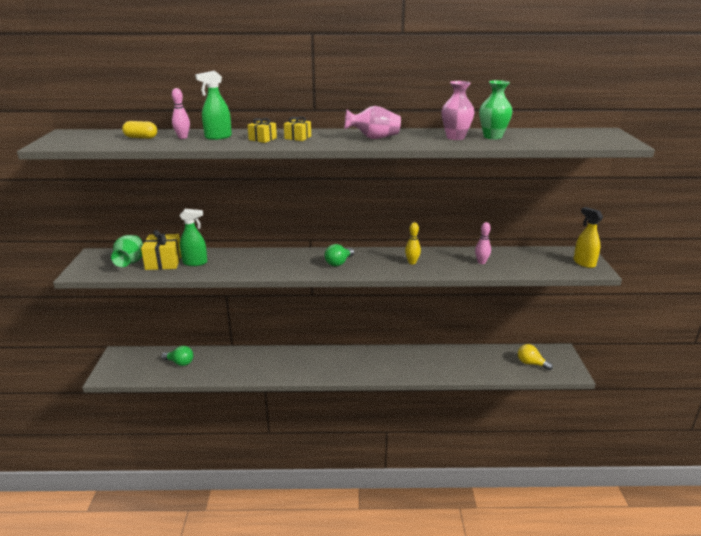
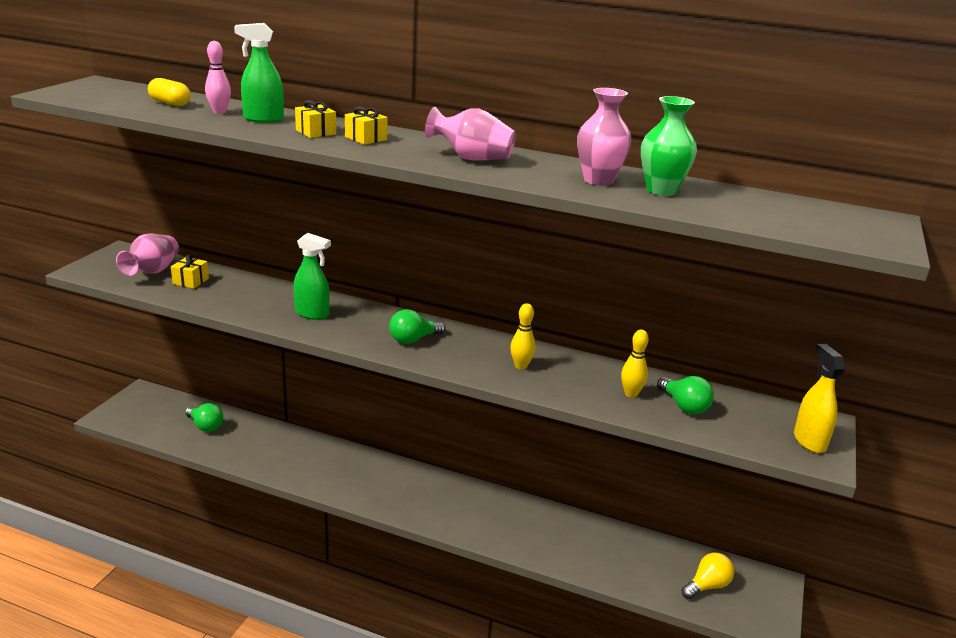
camera: 20 degrees right, 0 degrees up
green vase [111,235,143,267] -> pink vase [116,233,179,276]
yellow gift [141,230,181,270] -> yellow gift [171,254,209,289], size x0.58
green spray bottle [179,209,207,266] -> green spray bottle moved to [293,233,331,320]
pink bowling pin [475,222,491,264] -> yellow bowling pin [621,330,649,398]
yellow light bulb [518,344,553,370] -> yellow light bulb turned 90 degrees clockwise [682,553,734,599]
none -> green light bulb [657,376,714,414]

